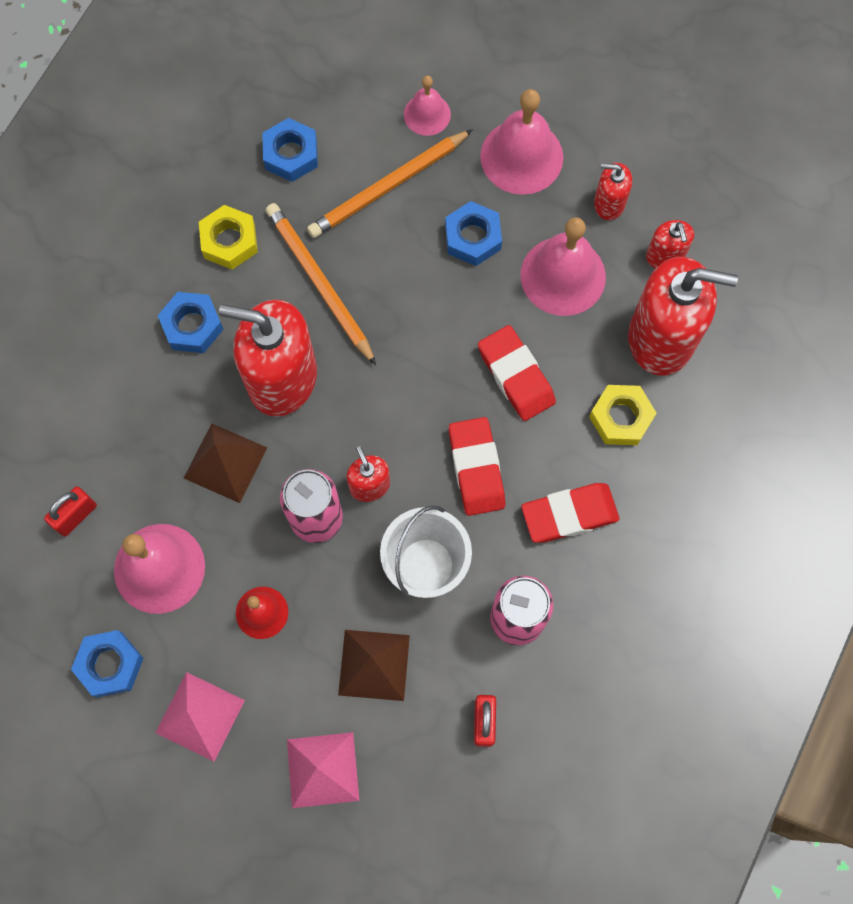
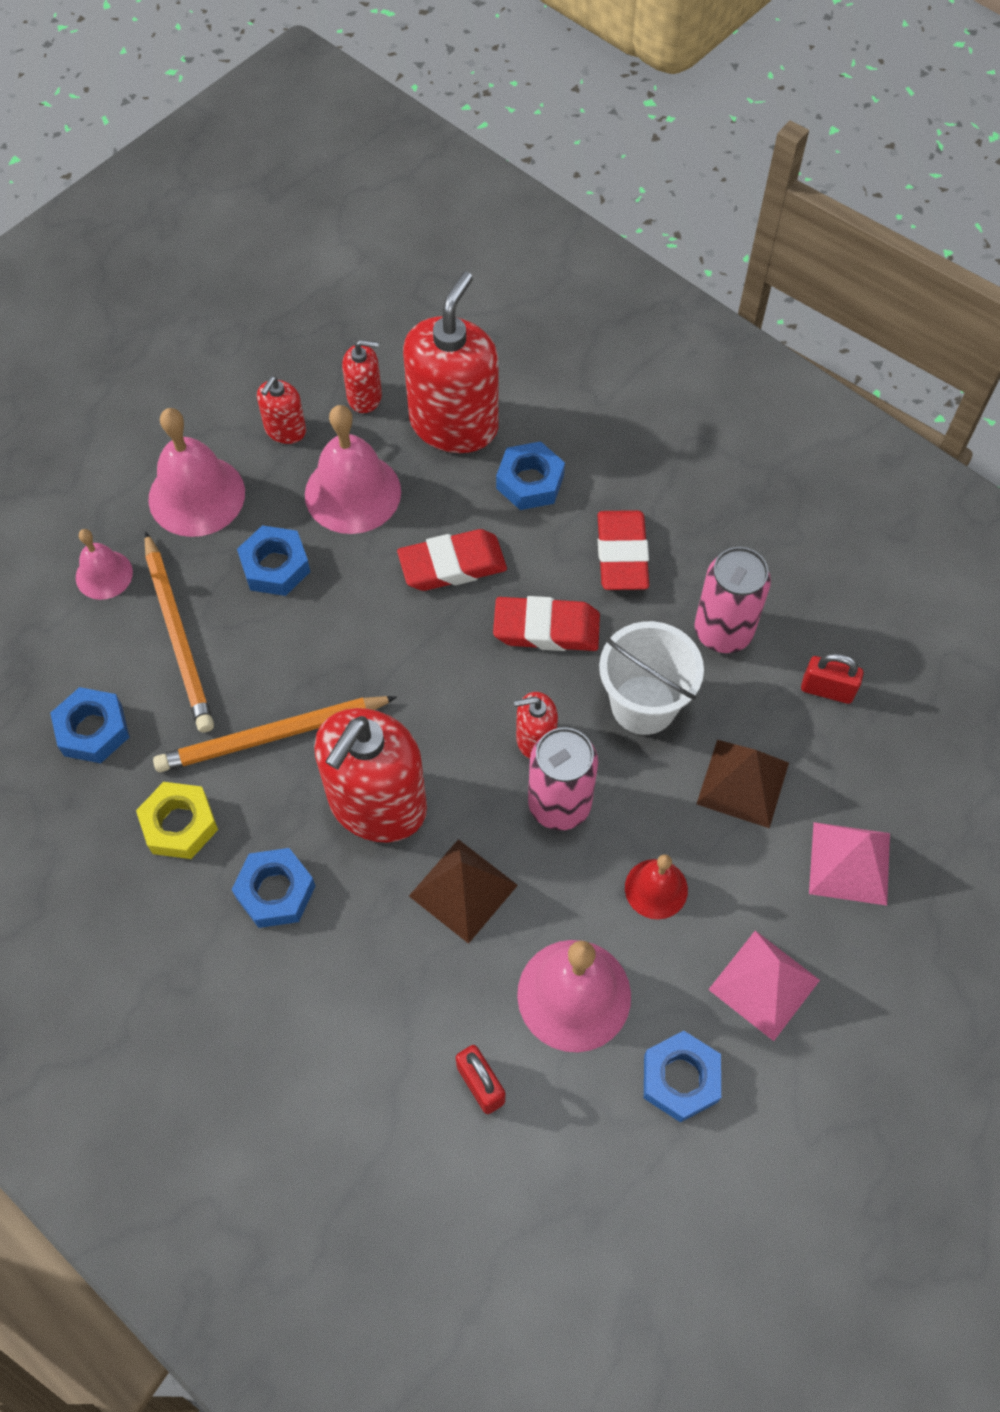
camera: 75 degrees left, 10 degrees down
yellow nut [589,385,657,445] -> blue nut [496,441,565,510]

